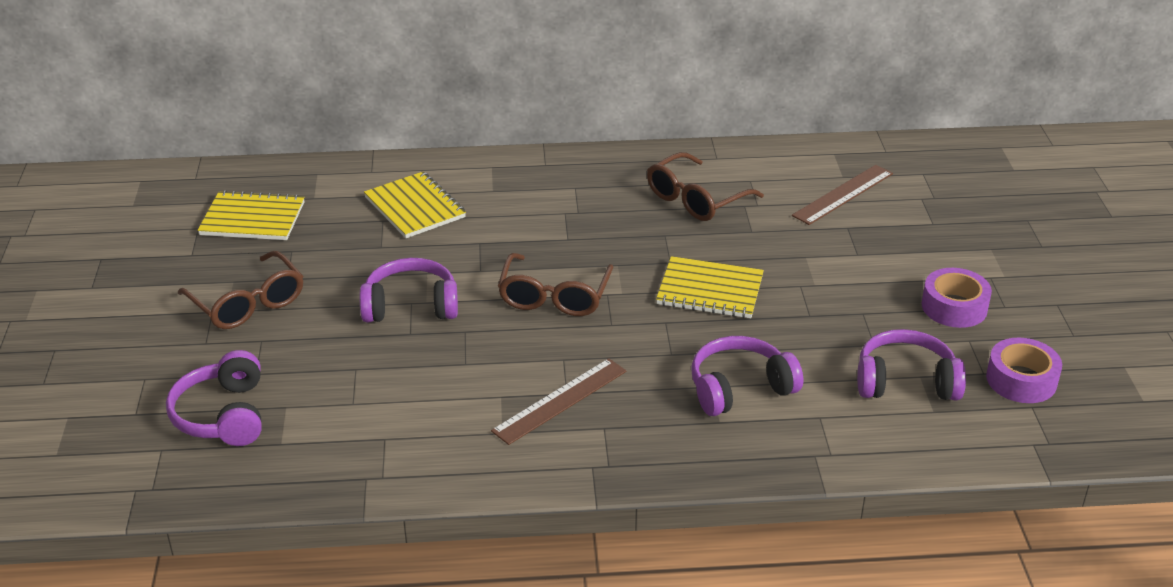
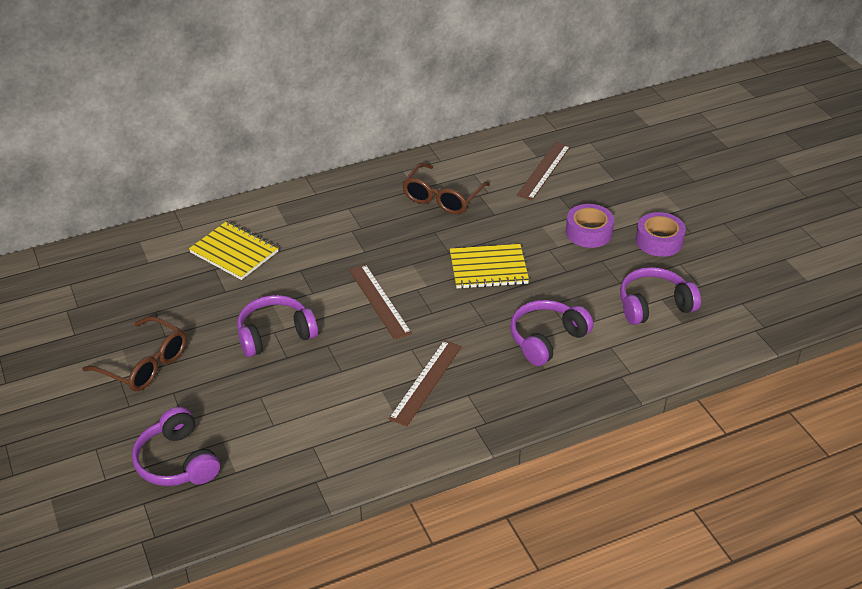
camera: 20 degrees left, 5 degrees up
yellow notebook [198,190,305,240] -> none
brown glasses [498,253,613,316] -> brown ruler [349,264,412,340]
purple tape [986,338,1062,403] -> purple tape moved to [566,204,614,248]

